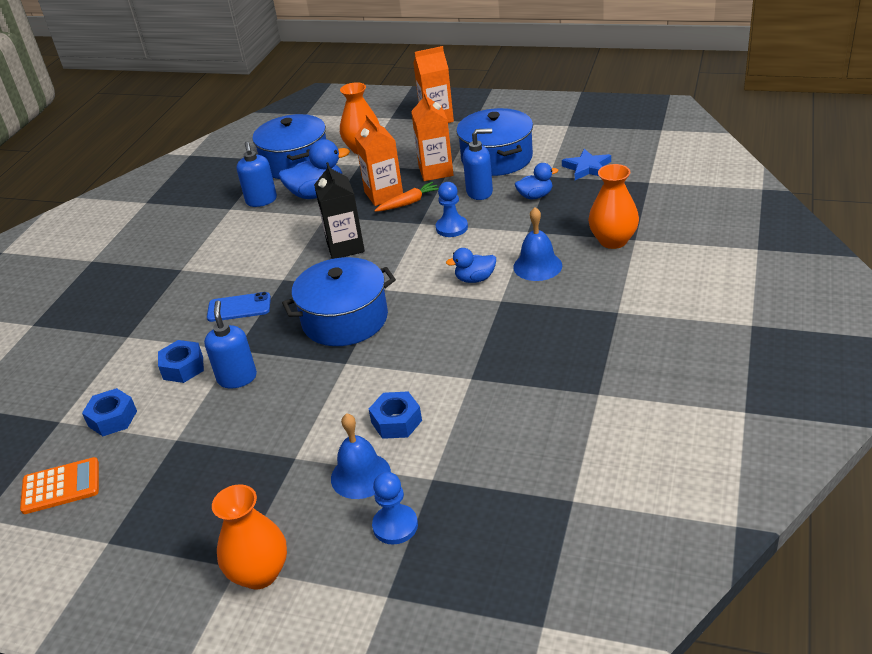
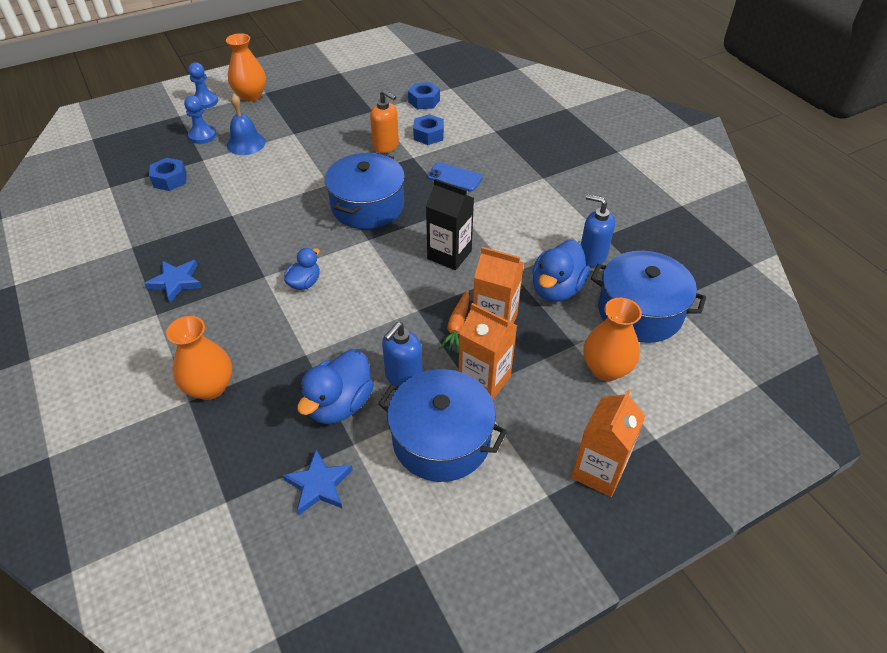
camera: 130 degrees right, 10 degrees up
orange calculator [20,457,99,514] -> none
blue soap dispenser [204,300,257,388] -> orange soap dispenser [370,90,399,153]
blue phone [207,292,271,322] -> blue phone turned 75 degrees clockwise [427,162,483,191]
blue nut [369,391,422,439] -> blue nut moved to [149,158,187,191]
blue pawn [436,182,468,237] -> blue pawn moved to [188,62,218,109]
blue bell [513,207,562,281] -> none
blue duck [515,163,558,199] -> blue duck [297,349,374,424], size x1.69
none -> blue star [144,260,202,303]

